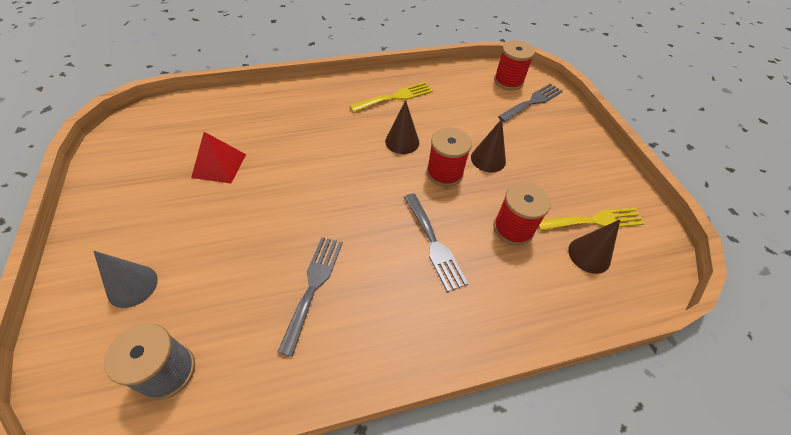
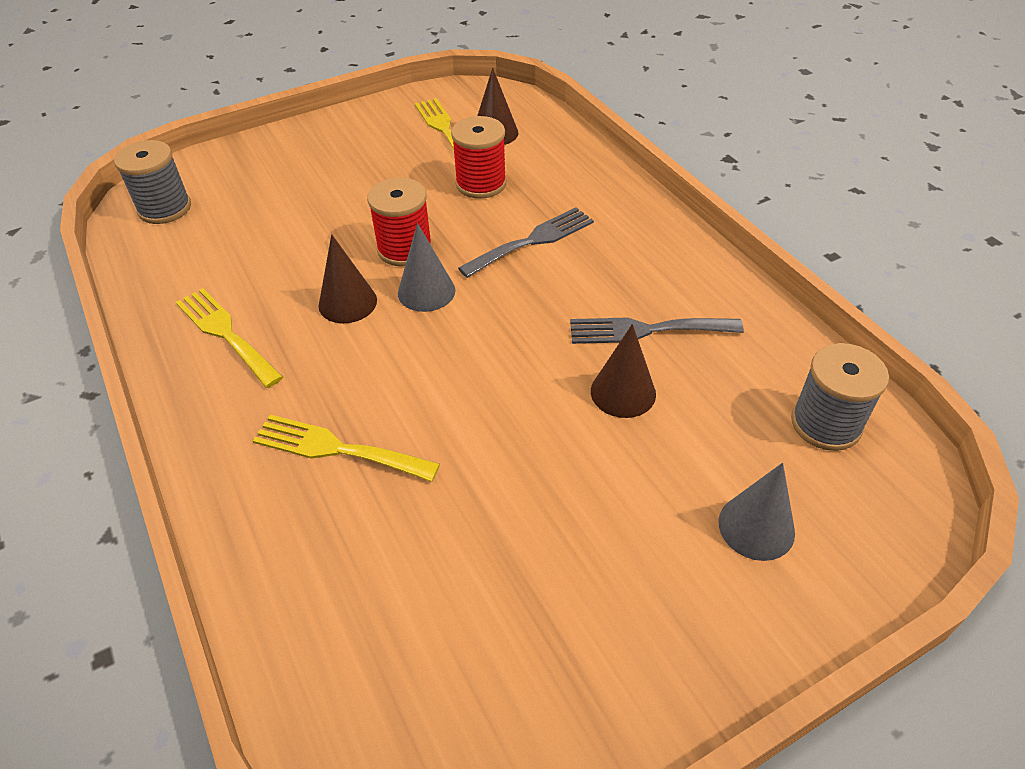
camera: 100 degrees left, 5 degrees down
red pyramid [191,132,246,184] -> none
brown cone [471,119,506,172] -> brown cone moved to [591,324,656,418]
red spool [494,41,535,90] -> grey spool [114,140,191,224]
grey fork [498,83,563,122] -> none
none -> yellow fork [253,414,440,482]
none -> grey cone [398,223,455,312]

